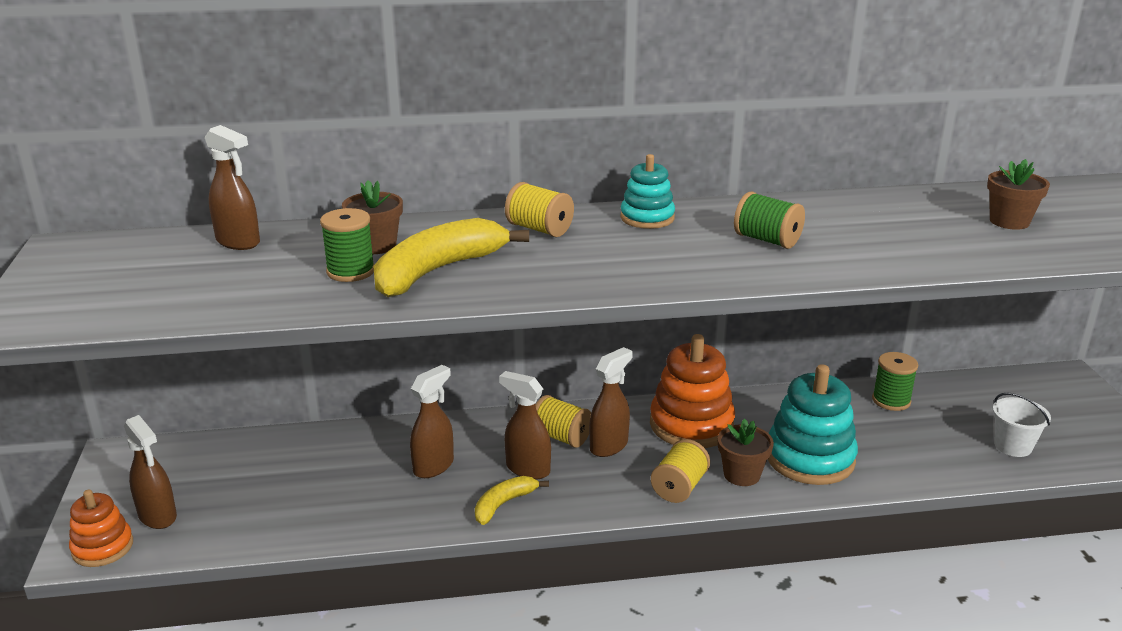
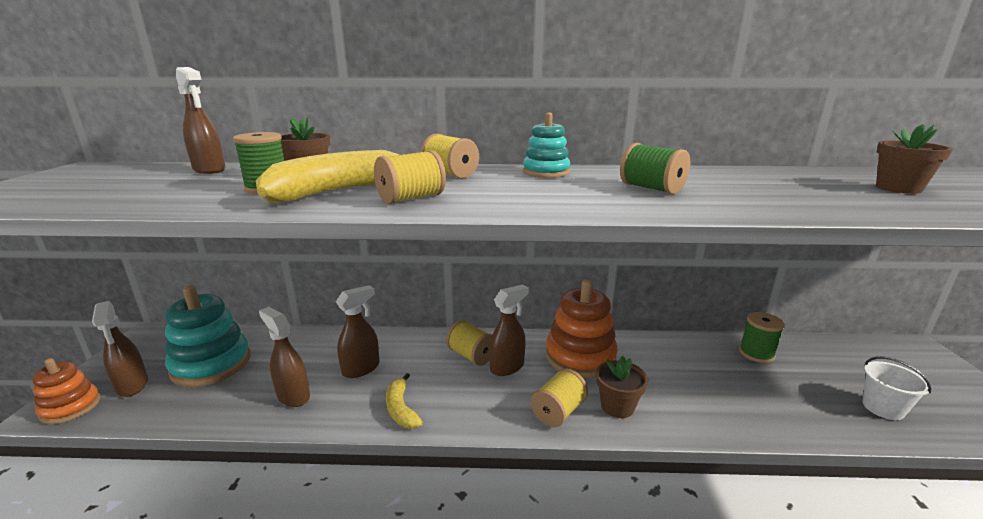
camera: 10 degrees right, 5 degrees down
yellow banana [475,476,549,525] -> yellow banana turned 75 degrees counterclockwise [386,373,423,429]
brown spray bottle [499,371,551,479] -> brown spray bottle moved to [259,307,310,407]
turquoise stacking toy [768,364,858,485] -> turquoise stacking toy moved to [165,285,250,387]
none -> yellow spool [374,150,446,204]

